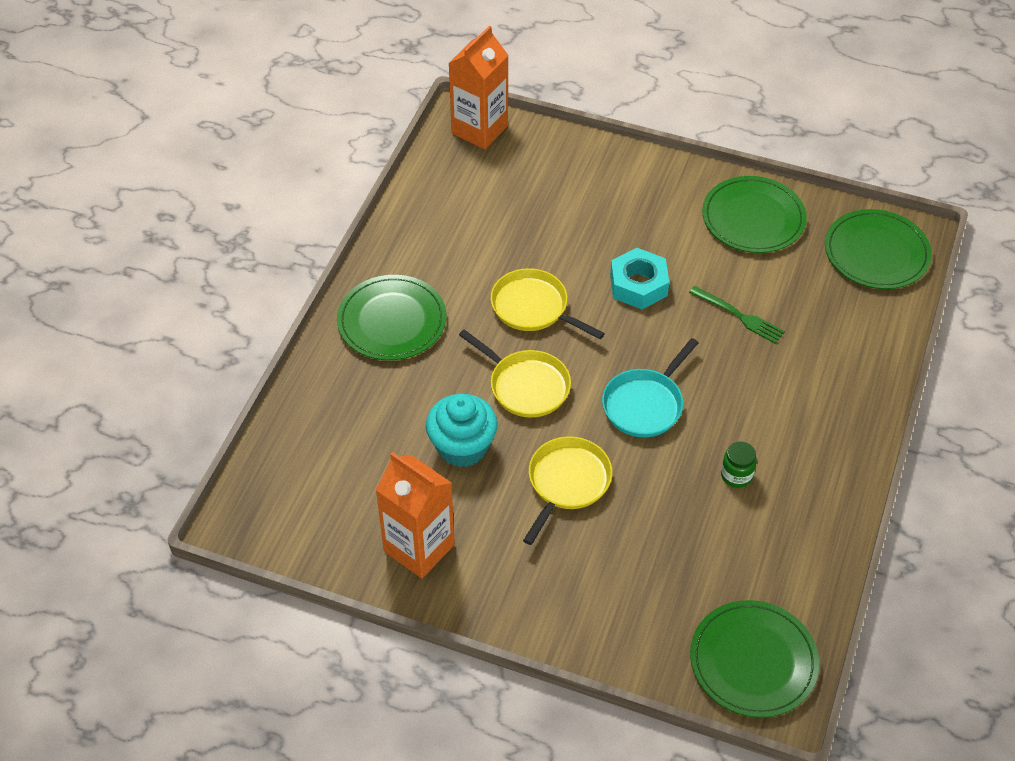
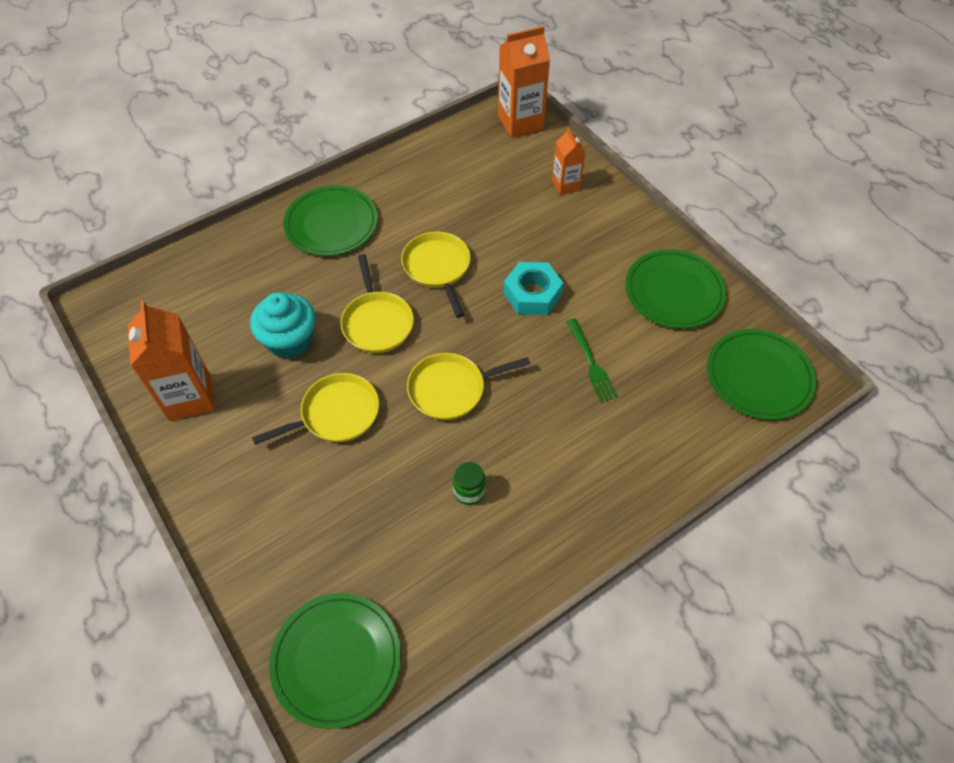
camera: 35 degrees right, 5 degrees up
turquoise pan [602,338,698,437] -> yellow pan [407,353,530,420]
none -> orange carton [552,128,586,195]

